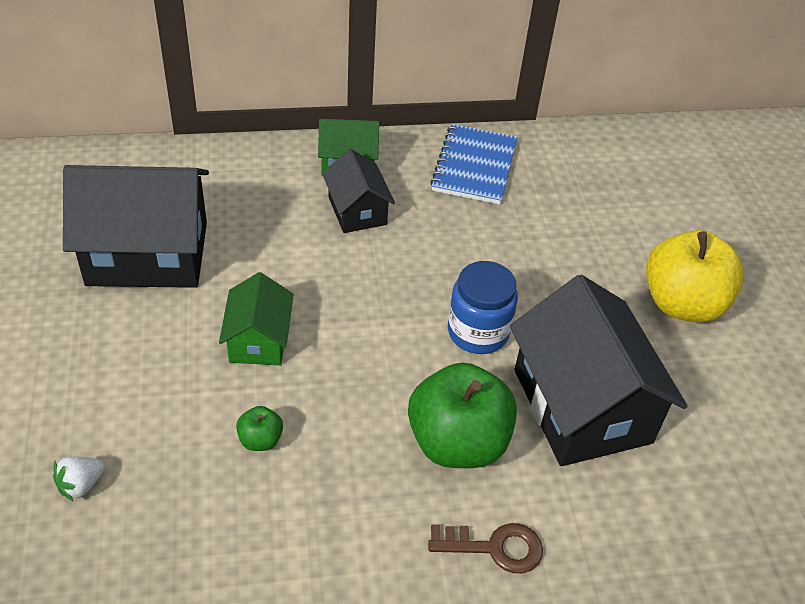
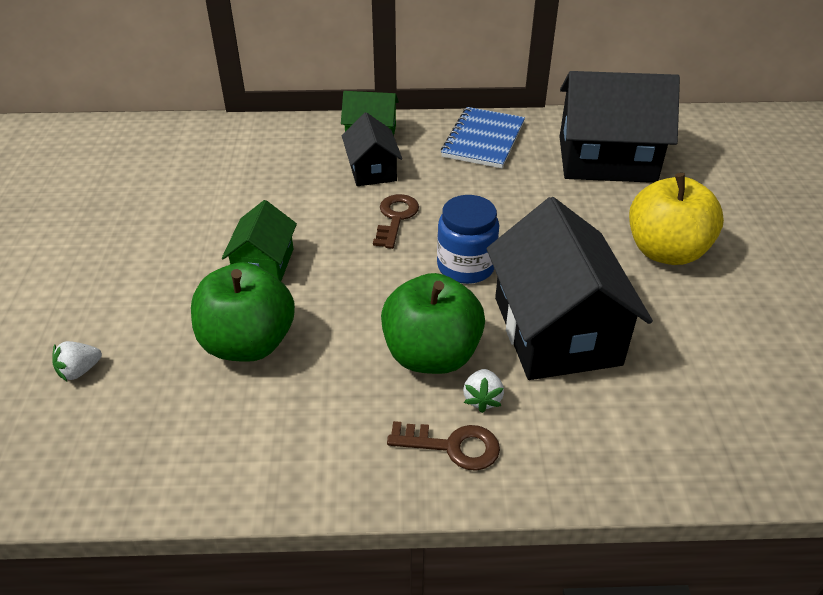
camera: 10 degrees right, 5 degrees down
black house [63,165,209,288] -> black house moved to [560,71,680,183]
green apple [236,406,283,451] -> green apple [191,262,295,362], size x2.33
none -> brown key [373,194,419,249]
none -> white strawberry [463,369,504,413]

